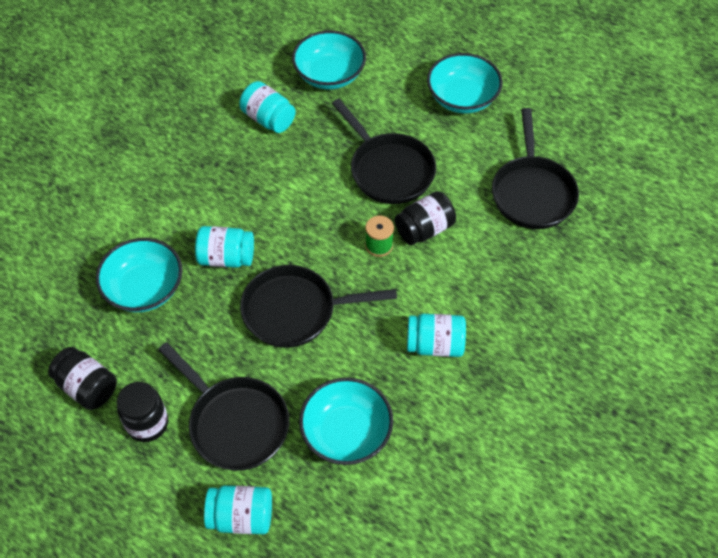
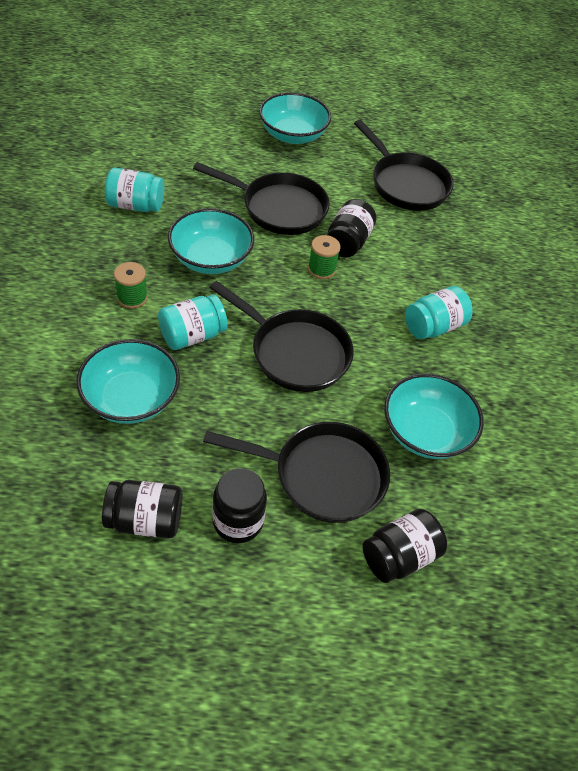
camera: 40 degrees left, 5 degrees down
turquoise jar [204,485,272,534] -> black jar [363,509,447,583]
black pan [240,265,397,348] -> black pan turned 105 degrees counterclockwise [210,281,354,392]
turquoise bowl [292,30,366,90] -> turquoise bowl moved to [168,208,254,274]
none -> green spool [114,262,148,309]

